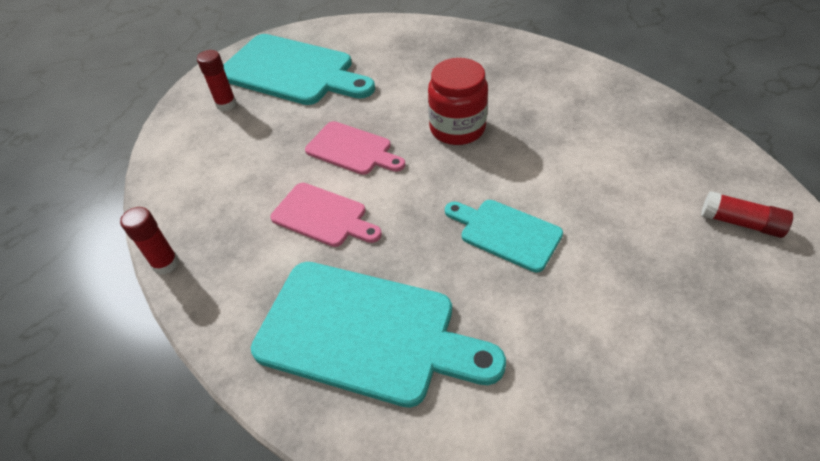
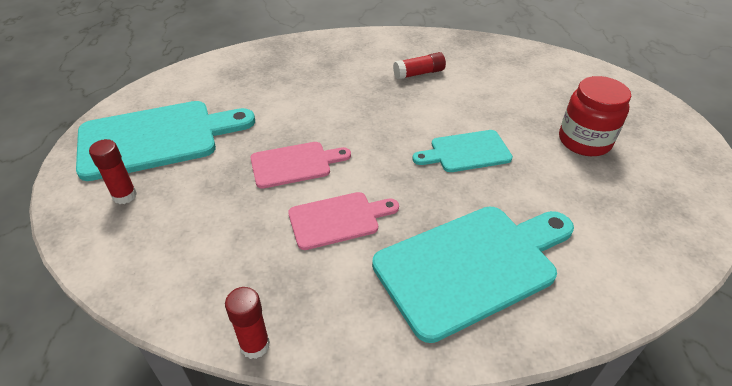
camera: 50 degrees left, 5 degrees down
red jar [428,58,488,145] -> red jar moved to [559,76,631,156]
red glue stick [701,191,793,238] -> red glue stick moved to [393,52,446,80]

